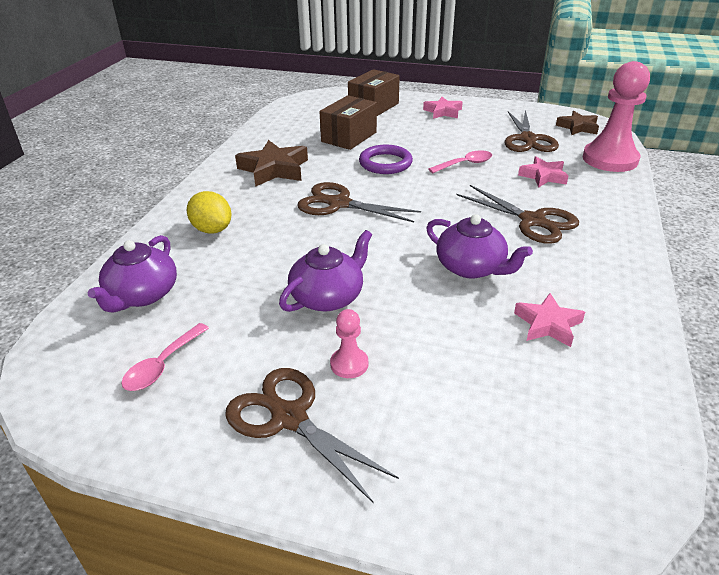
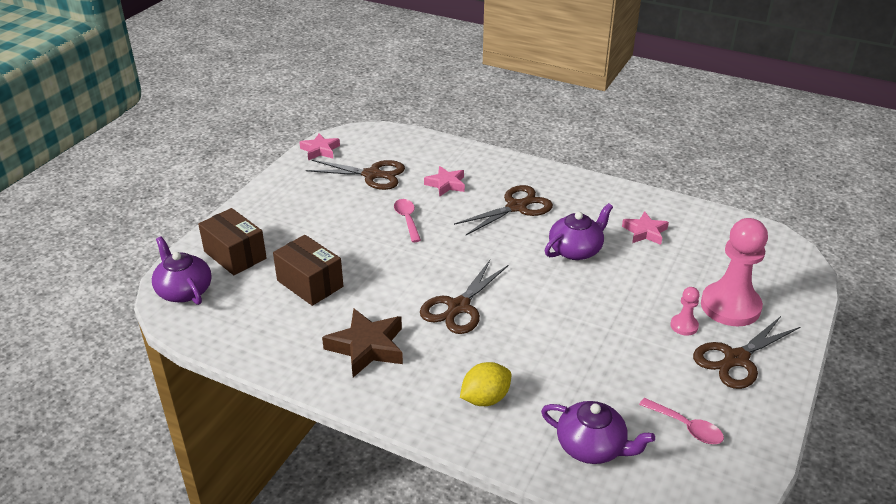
camera: 80 degrees left, 0 degrees up
purple teapot [279,230,372,312] -> purple teapot moved to [152,236,212,305]
purple ring [359,145,413,174] -> none
pink star [423,97,463,119] -> pink star moved to [299,133,340,160]
brown star [556,111,599,135] -> none
pink pawn [583,61,650,172] -> pink pawn moved to [701,218,768,326]

